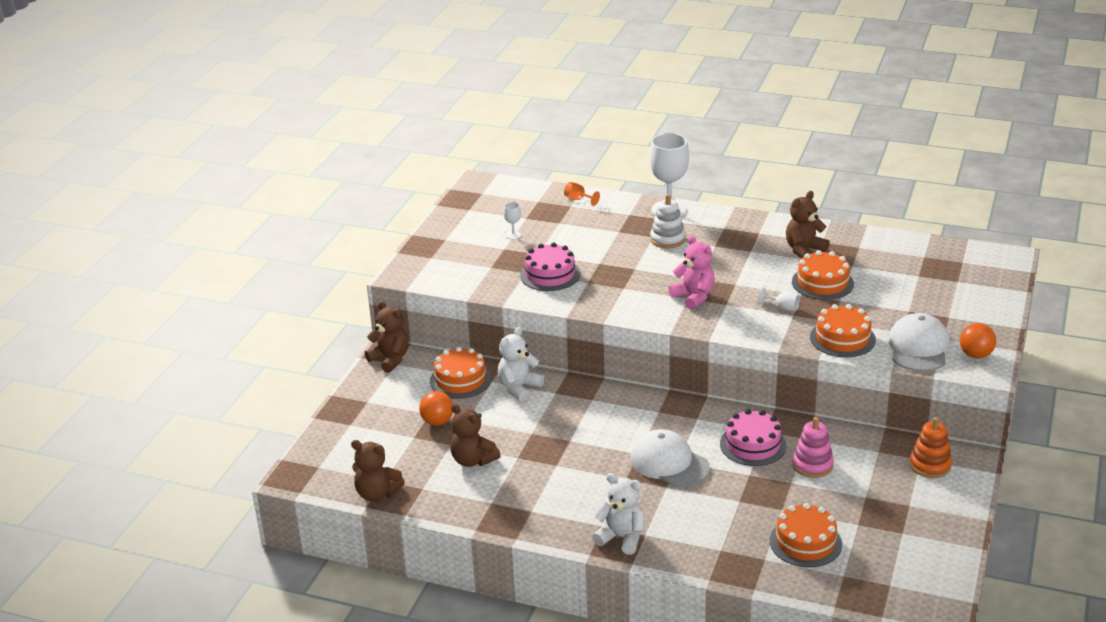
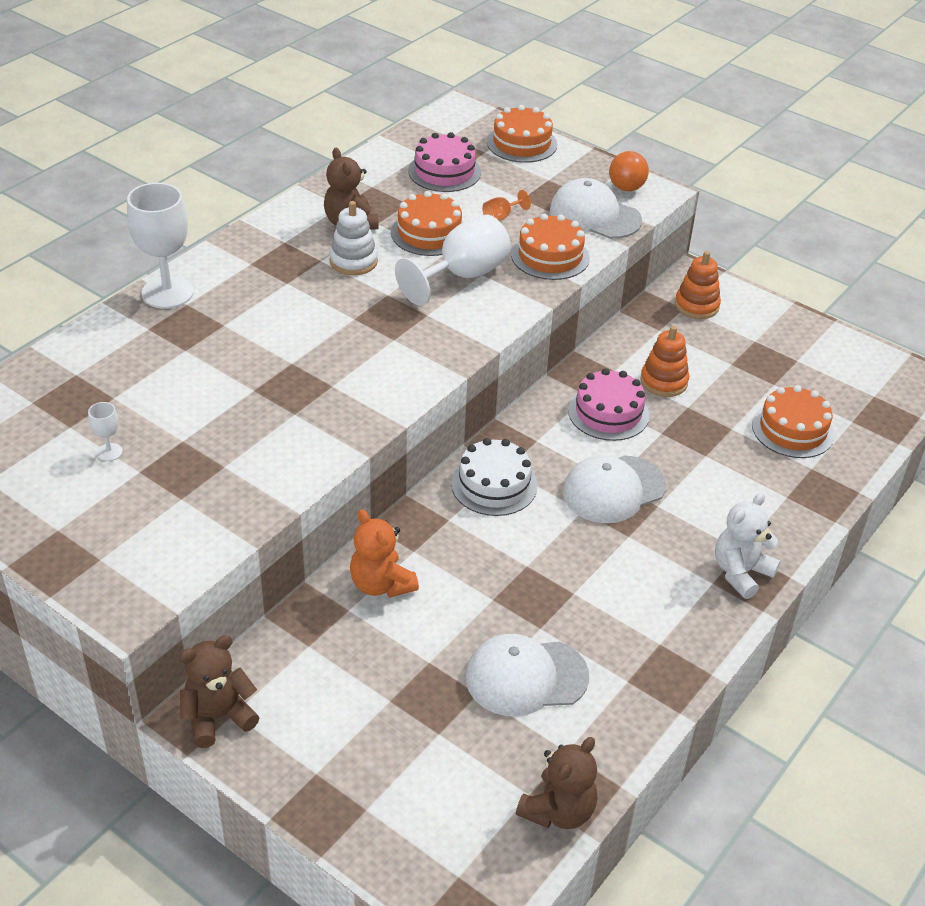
camera: 75 degrees left, 10 degrees up
orange ball [419,391,453,425] -> none
orange cake [430,347,492,399] -> orange cake moved to [487,105,557,163]
brown teddy bear [450,404,501,467] -> white cap [466,634,589,716]
white teddy bear [498,327,544,401] -> orange teddy bear [350,509,419,598]
pink cake [520,243,580,291] -> pink cake moved to [408,132,481,192]
orange goblet [564,182,600,206] -> orange goblet moved to [482,190,531,221]
white stacking toy [650,194,686,248] -> white stacking toy moved to [329,201,378,275]
pink teddy bear [668,235,715,309] -> none
white goblet [759,287,800,311] -> white goblet [395,214,511,306], size x2.29
pink stacking toy [792,417,834,478] -> orange stacking toy [640,326,689,397]
none -> white cake [451,438,537,516]

